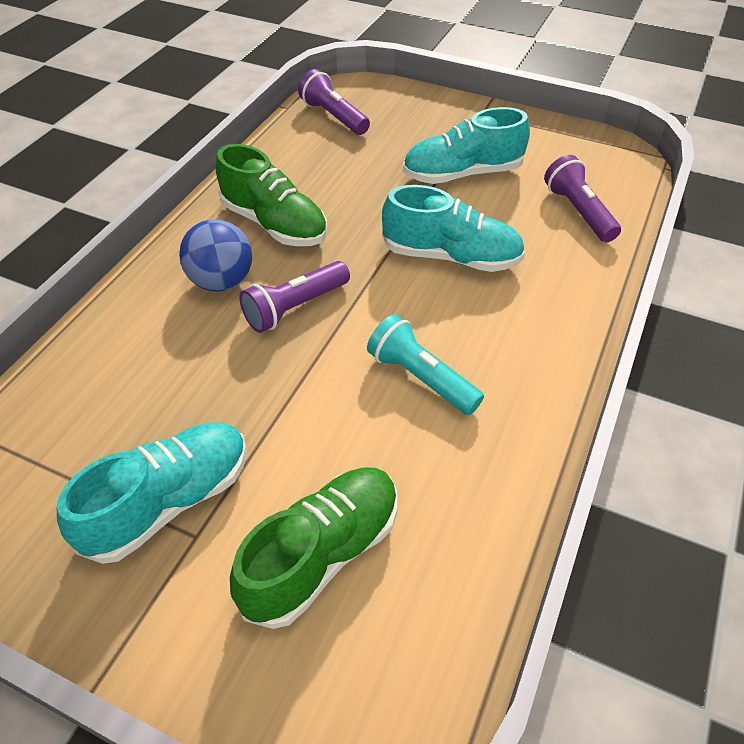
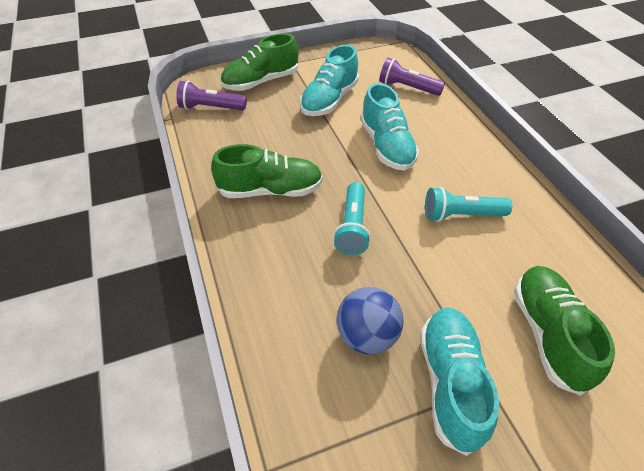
camera: 45 degrees left, 0 degrees up
blue ball [179,219,252,292] -> blue ball moved to [337,287,403,354]
purple flashlight [239,261,350,333] -> turquoise flashlight [333,182,371,255]
turquoise shoe [382,185,525,272] -> turquoise shoe turned 105 degrees clockwise [360,83,419,170]
none -> green shoe [221,33,298,91]

